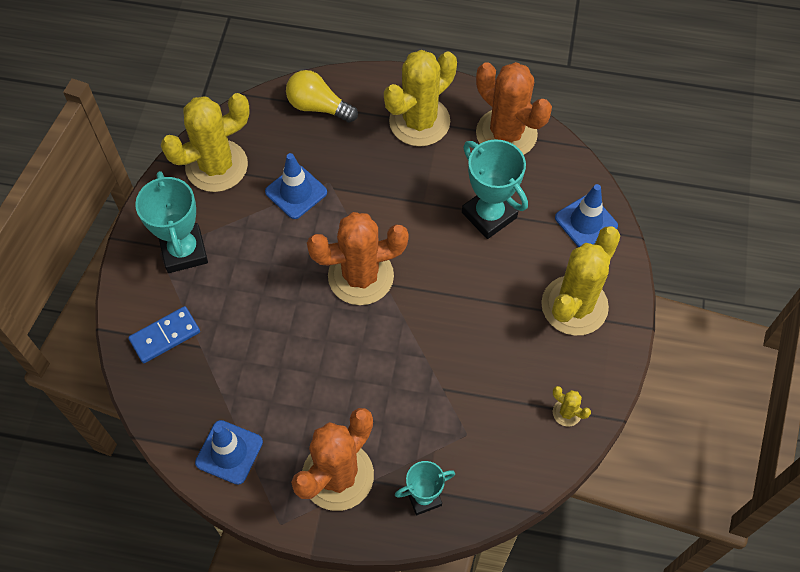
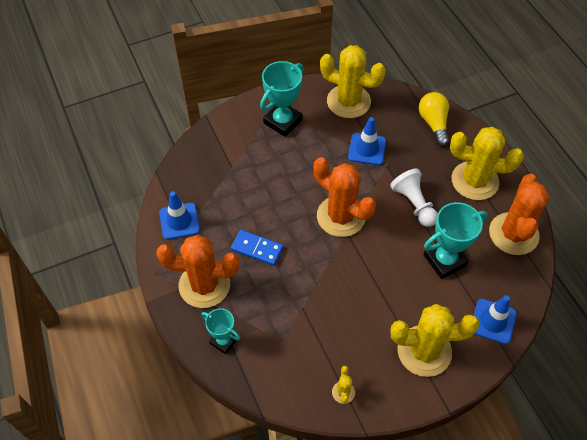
camera: 55 degrees right, 5 degrees down
blue domino [128,306,200,363] -> blue domino moved to [231,230,283,266]
turquoise trophy [462,139,528,239] -> turquoise trophy turned 45 degrees clockwise [424,202,488,279]
none -> white pawn [390,168,438,227]

